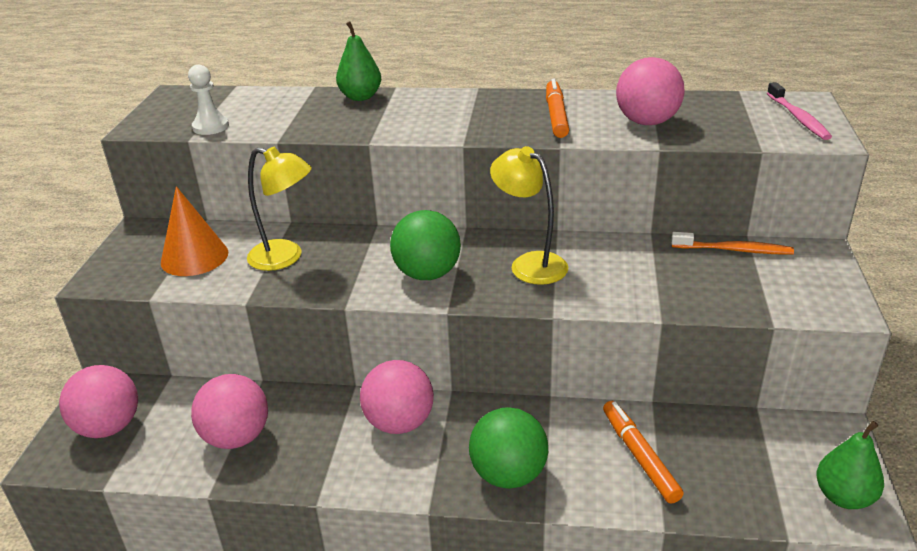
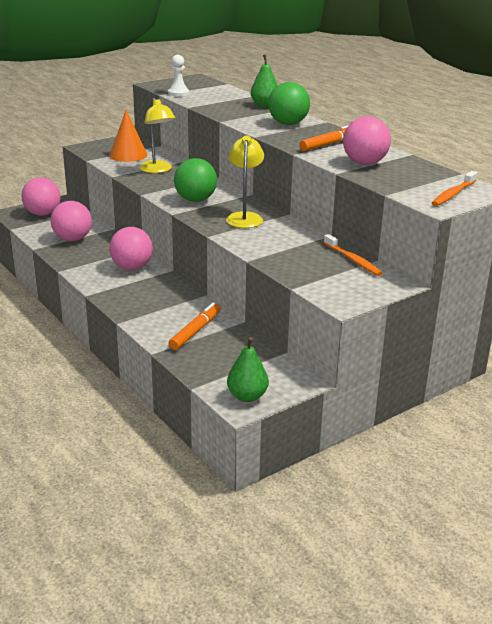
camera: 45 degrees right, 5 degrees down
green ball [469,407,548,489] -> green ball moved to [268,82,310,125]
pink toothbrush [767,82,832,140] -> orange toothbrush [432,171,477,206]

